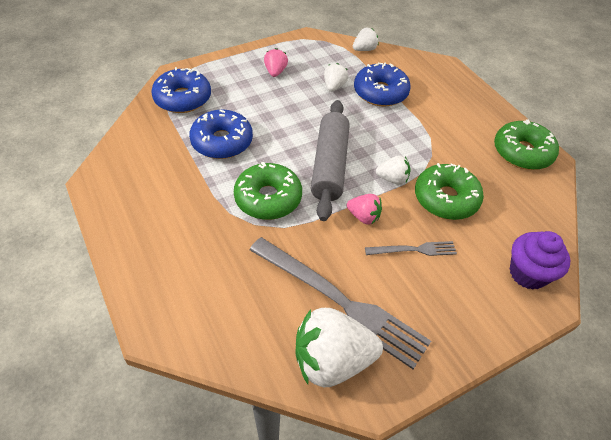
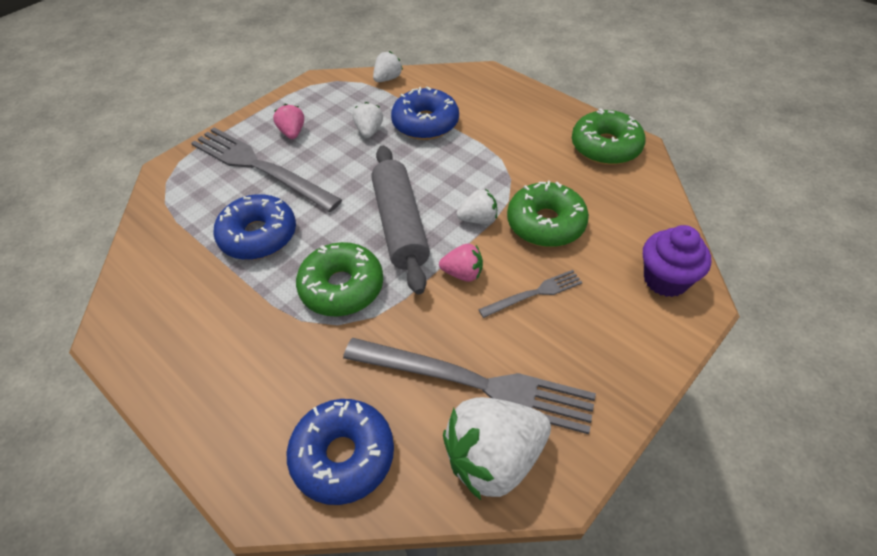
camera: 15 degrees left, 0 degrees up
blue donut [151,67,211,113] -> blue donut moved to [287,399,394,505]
none -> grey fork [191,127,342,212]

